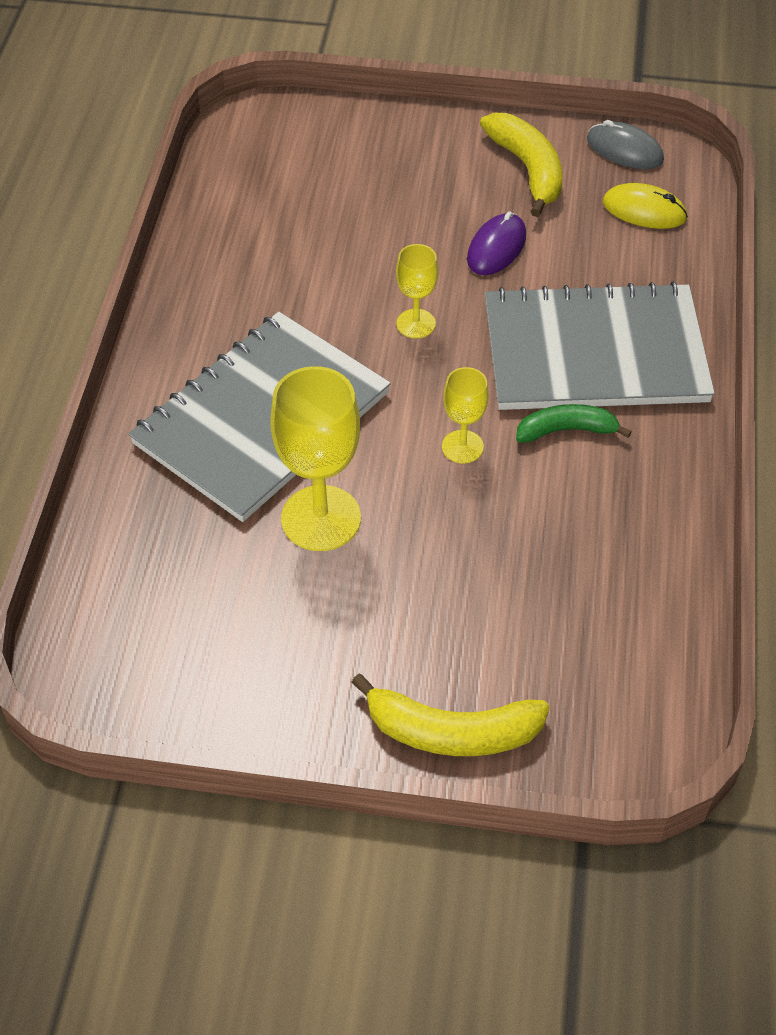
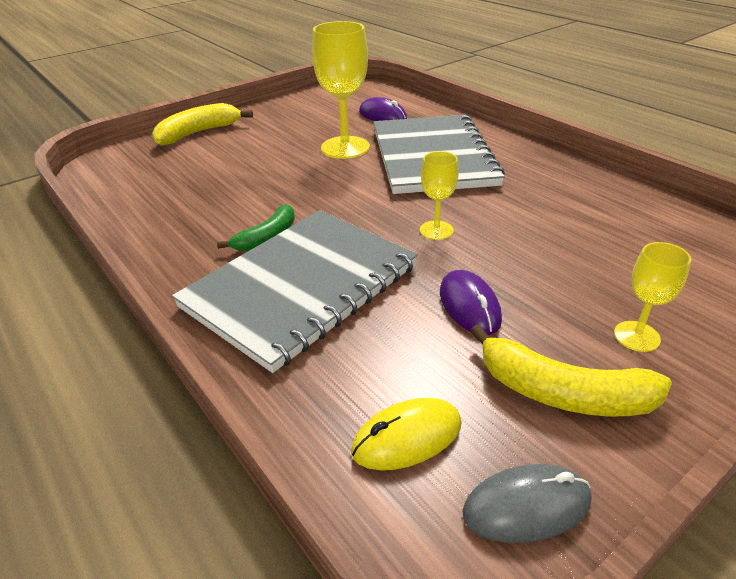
camera: 135 degrees right, 15 degrees down
yellow goblet [442,367,489,463] -> yellow goblet moved to [614,242,691,352]
none -> purple mouse [359,97,407,121]

